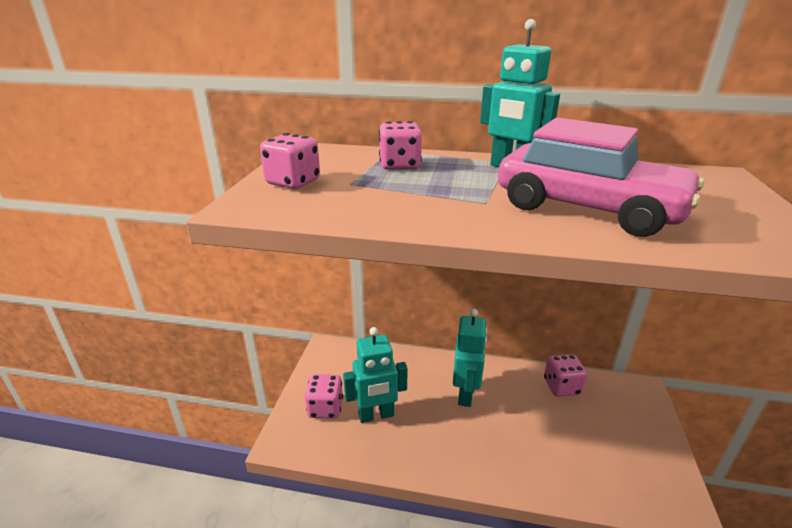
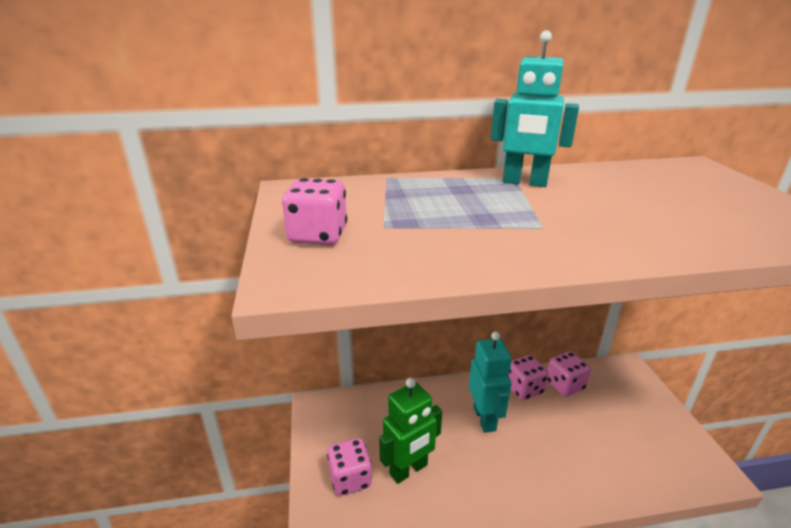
camera: 20 degrees left, 0 degrees up
turquoise robot [343,327,408,423] -> green robot [379,378,442,484]
pink dice [379,121,422,170] -> pink dice moved to [508,355,549,400]
pink car [498,118,704,237] -> none

